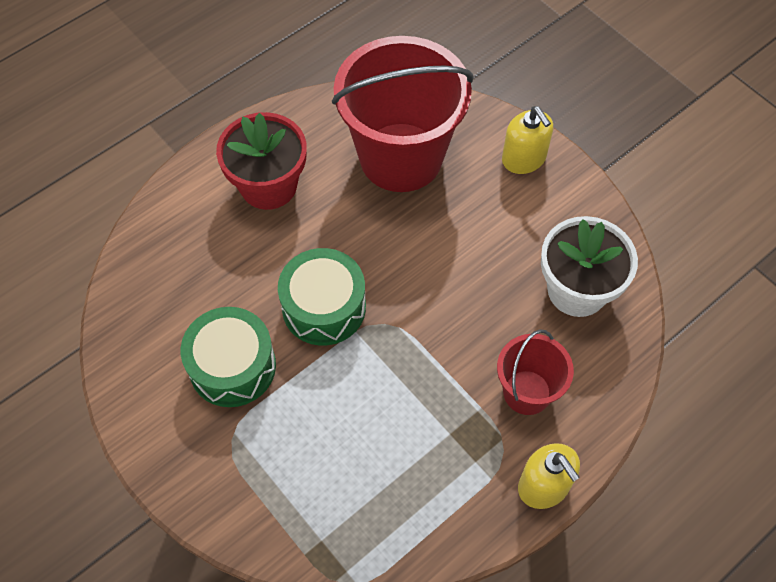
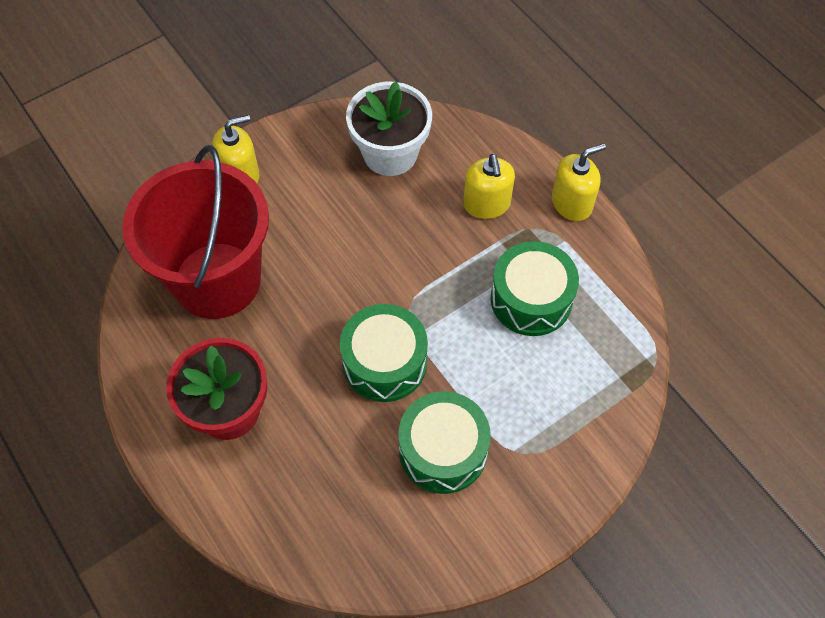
camera: 85 degrees left, 0 degrees up
red bucket [497,329,574,415] -> yellow soap dispenser [463,154,515,219]
none -> green drum [491,241,579,336]

